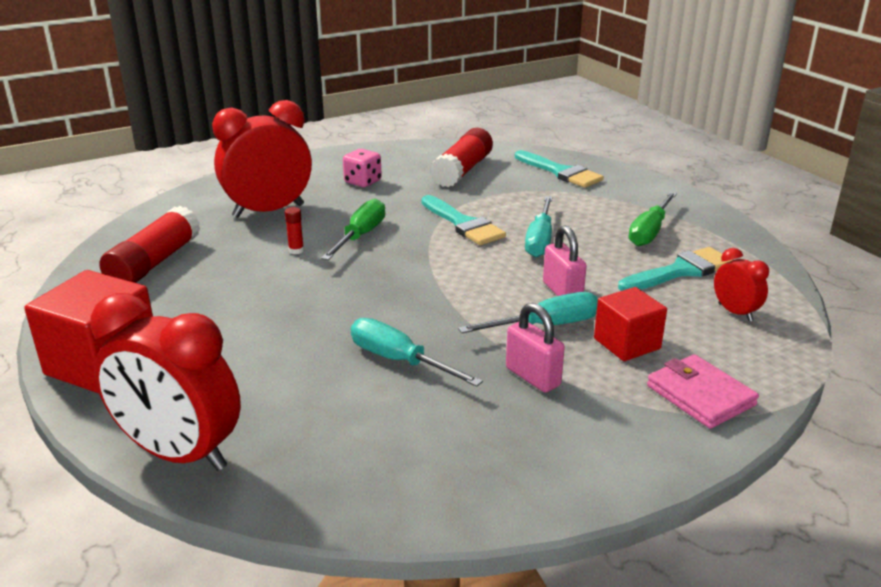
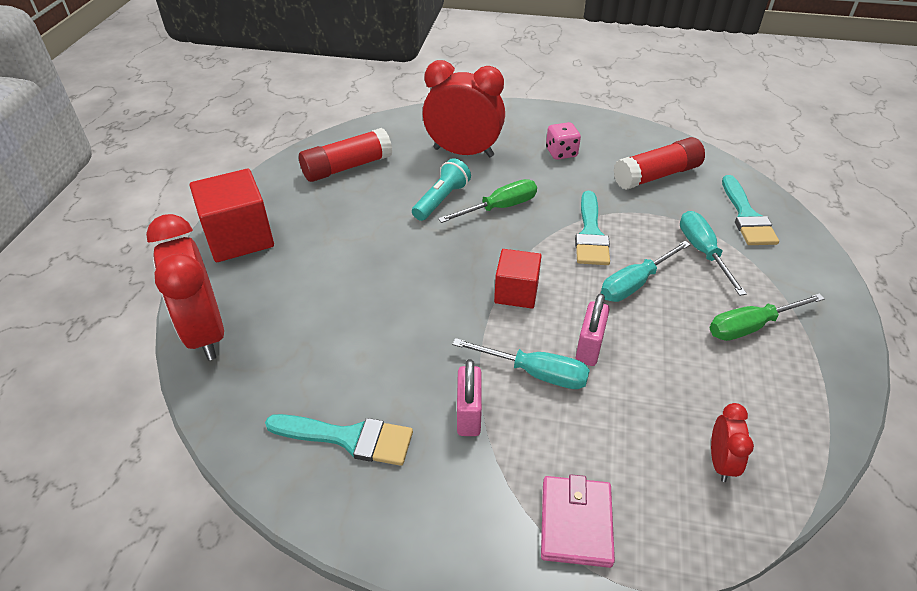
camera: 40 degrees right, 15 degrees up
red glue stick [285,207,304,254] -> turquoise flashlight [412,158,471,221]
turquoise screwdriver [351,318,483,387] -> turquoise screwdriver moved to [680,211,747,296]
red cube [594,287,667,361] -> red cube moved to [494,249,541,309]
turquoise brush [618,247,733,291] -> turquoise brush moved to [265,414,413,466]

